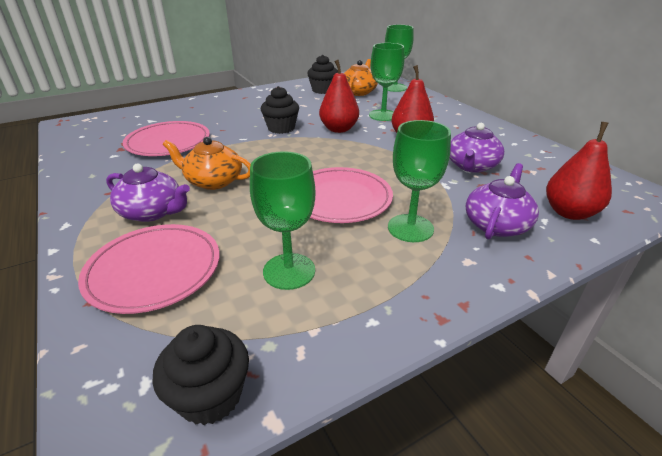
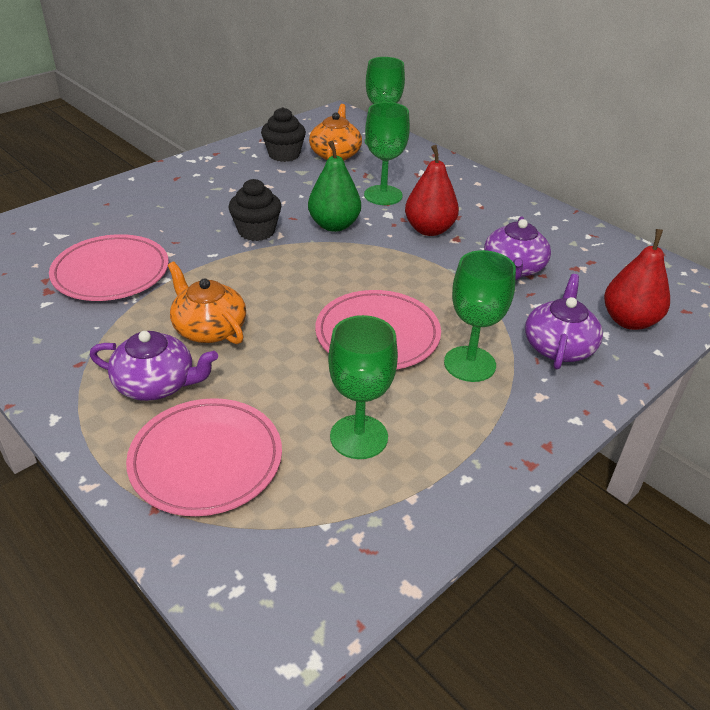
camera: 15 degrees left, 5 degrees up
black cupcake [152,325,249,425] -> none
orange teapot [163,137,251,190] -> orange teapot turned 45 degrees clockwise [168,262,246,344]
red pear [319,60,359,133] -> green pear [308,140,361,232]

